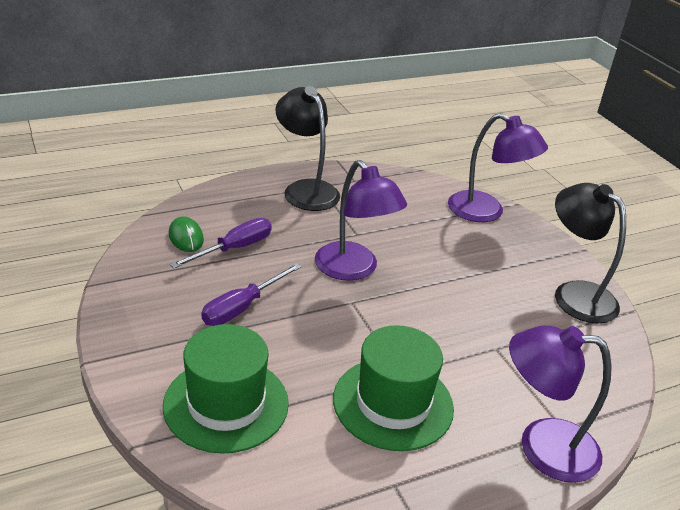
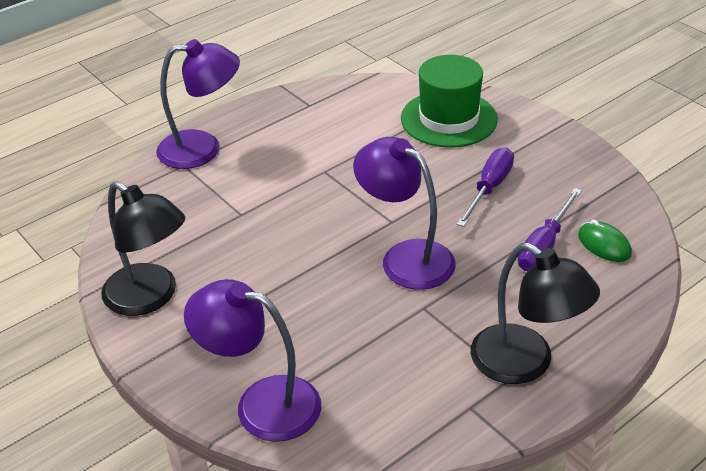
camera: 170 degrees right, 5 degrees up
green hat [333,325,454,451] -> none

